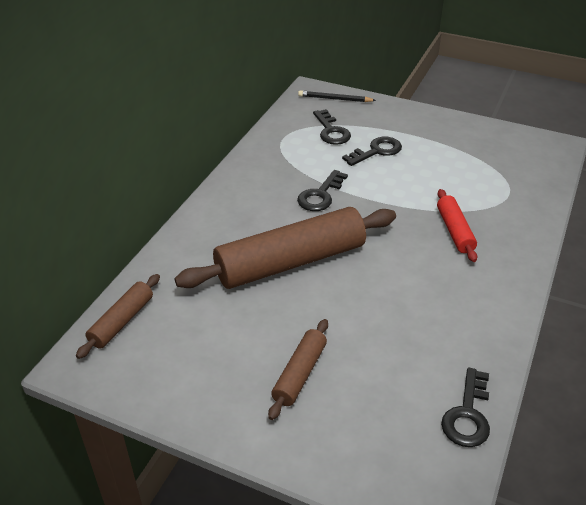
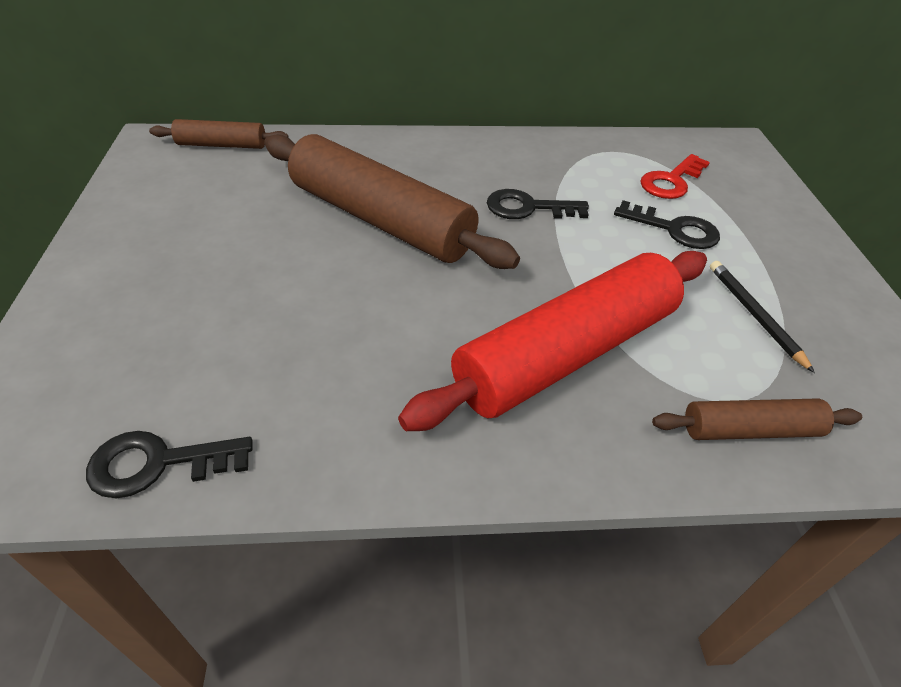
camera: 60 degrees right, 5 degrees up
brown rolling pin [268,319,328,420] -> brown rolling pin moved to [652,398,862,440]
black pencil [298,90,376,102] -> black pencil moved to [710,261,815,373]
black key [313,109,351,145] -> red key [640,154,710,199]
red rolling pin [437,189,477,262] -> red rolling pin [398,251,707,431], size x2.05

